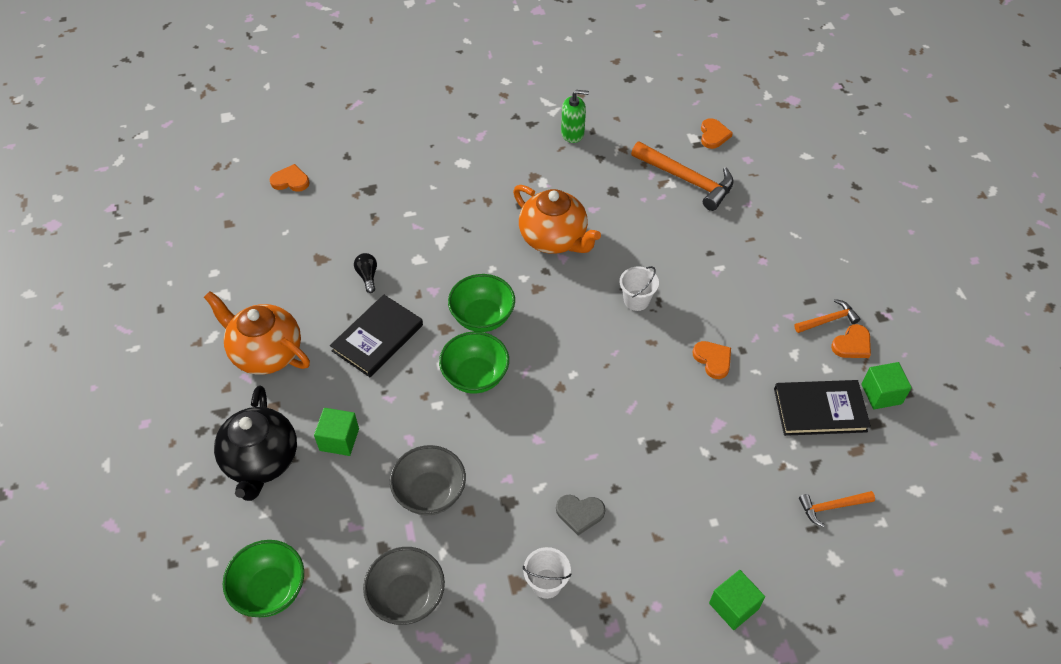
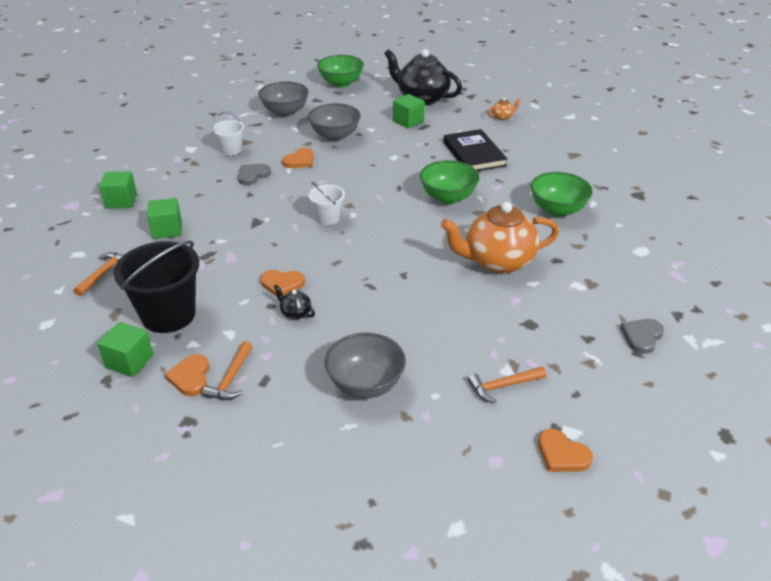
camera: 125 degrees right, 15 degrees down
orange teapot [204,291,310,375] -> orange teapot [488,97,521,120], size x0.40
orange heart [270,164,309,192] -> orange heart moved to [282,148,314,168]
black light bulb [354,253,377,293] -> none
green bowl [439,332,509,394] -> green bowl moved to [531,172,592,217]
green soap dispenser [561,90,589,143] -> grey heart [620,319,664,354]
white bucket [620,266,659,311] -> white bucket moved to [308,182,345,225]
orange hammer [631,141,734,211] -> orange hammer [468,367,546,403], size x0.54
black book [774,380,871,436] -> black bucket [114,240,199,333]
none -> green cube [147,198,182,239]
none -> black teapot [273,284,315,319]
none -> grey bowl [325,333,406,398]

